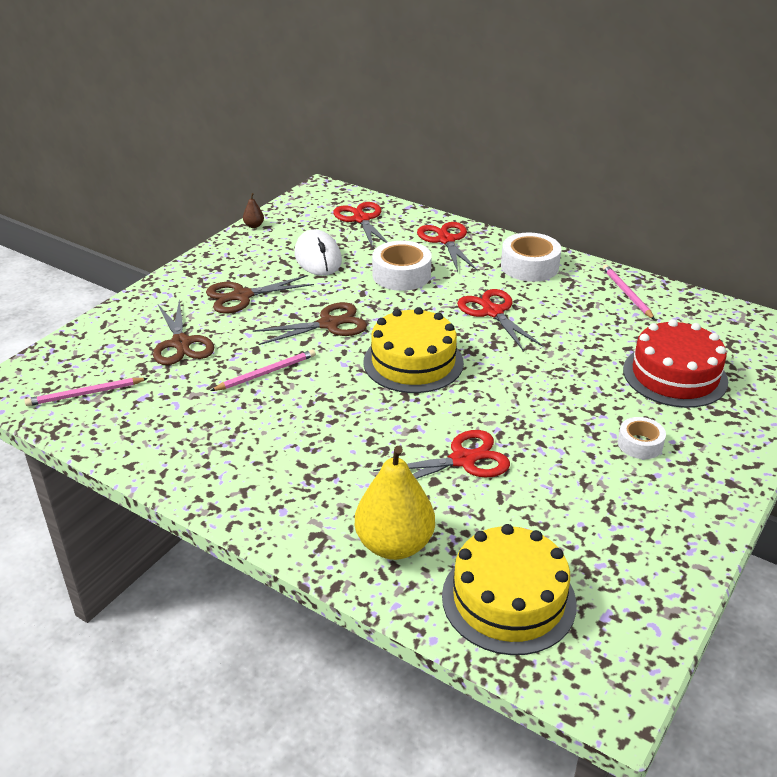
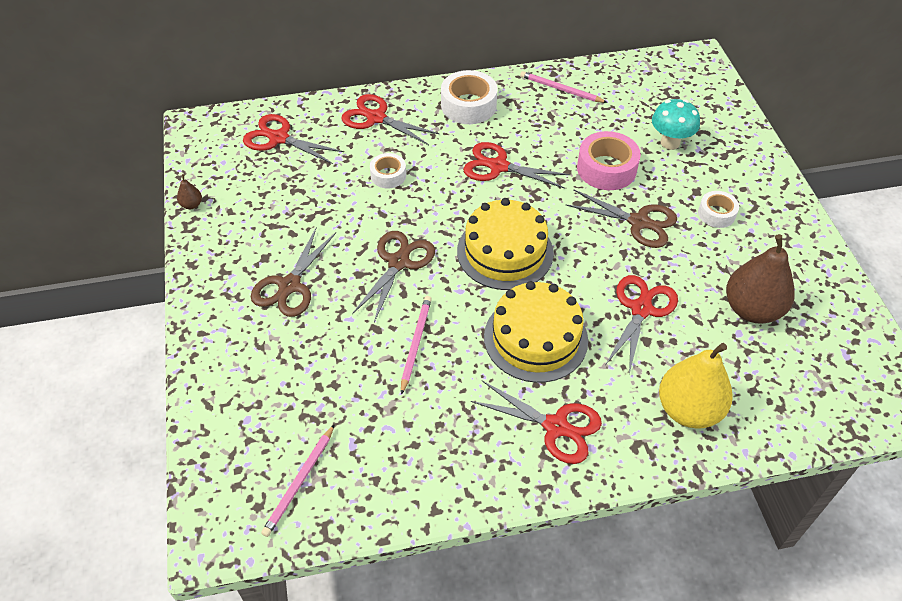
camera: 45 degrees left, 15 degrees up
brown scissors [153,299,215,365] -> brown scissors moved to [566,189,677,248]
white mouse [295,229,342,276] -> none
white tape [372,241,432,291] -> white tape [370,153,406,188], size x0.60
yellow cake [442,524,577,655] -> yellow cake moved to [484,281,588,383]
red cake [623,319,728,408] -> turquoise mushroom [652,99,700,150]
none -> red scissors [470,381,602,464]
none -> pink tape [577,131,641,190]
none -> brown pear [726,234,795,324]

